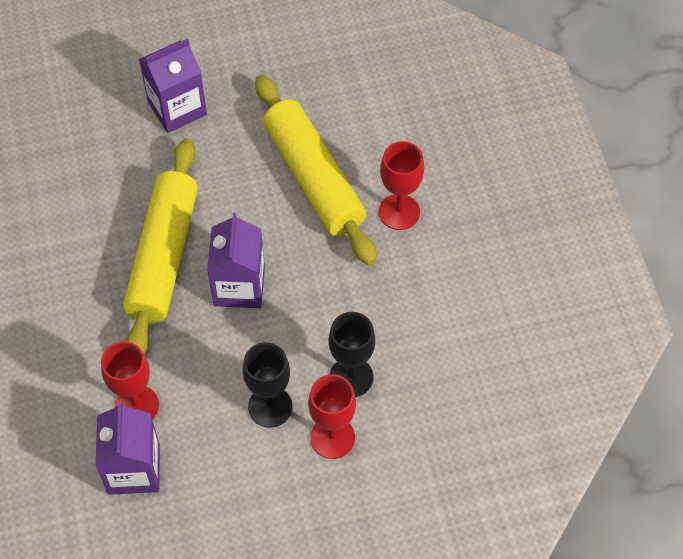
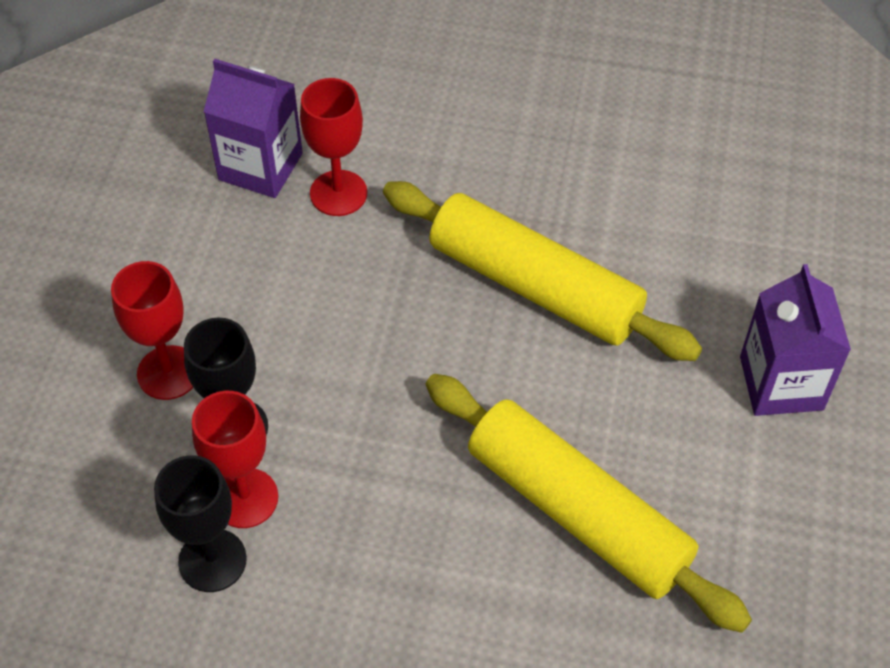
camera: 115 degrees right, 5 degrees down
purple carton [207,213,265,308] -> none
black goblet [243,342,292,427] -> black goblet moved to [154,455,247,592]
yellow rolling pin [255,75,377,266] -> yellow rolling pin turned 45 degrees clockwise [426,374,752,633]
red goblet [379,141,424,230] -> red goblet moved to [192,391,278,528]

